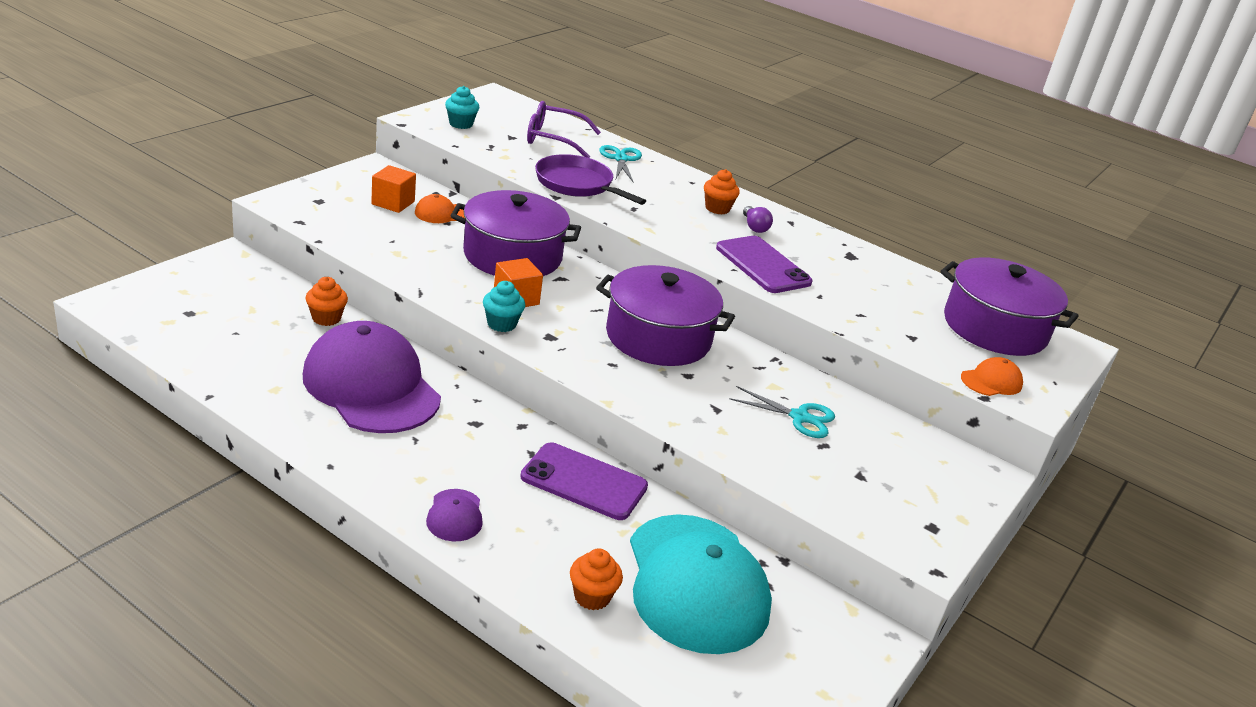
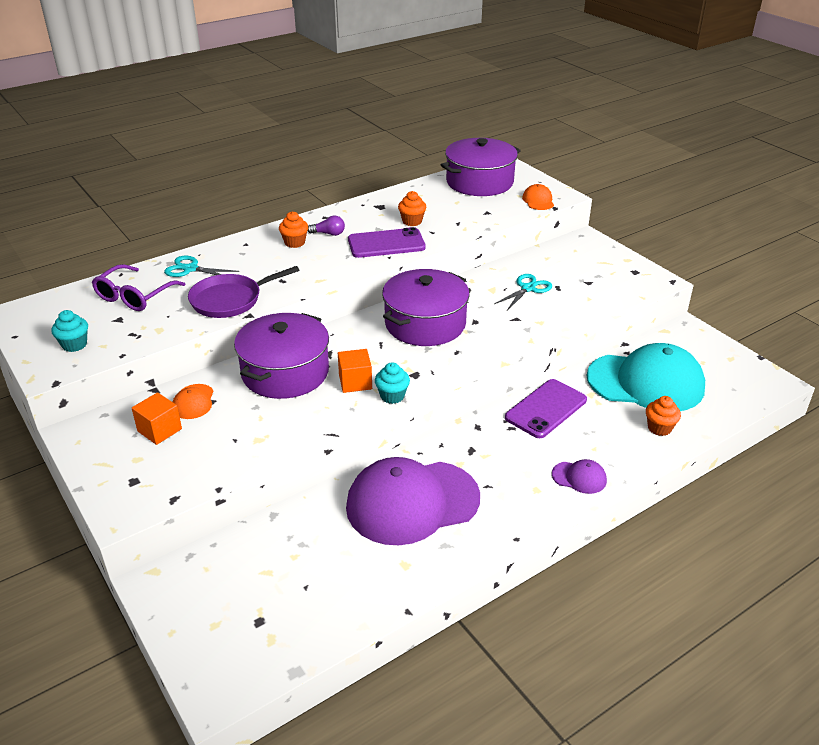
camera: 65 degrees left, 5 degrees up
orange cupcake [305,277,348,326] -> orange cupcake moved to [398,191,426,226]

